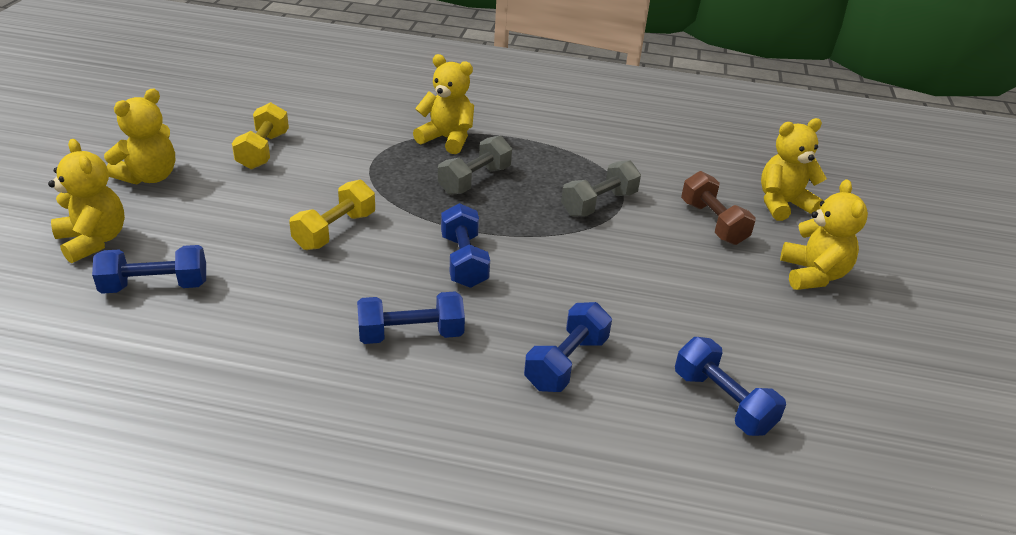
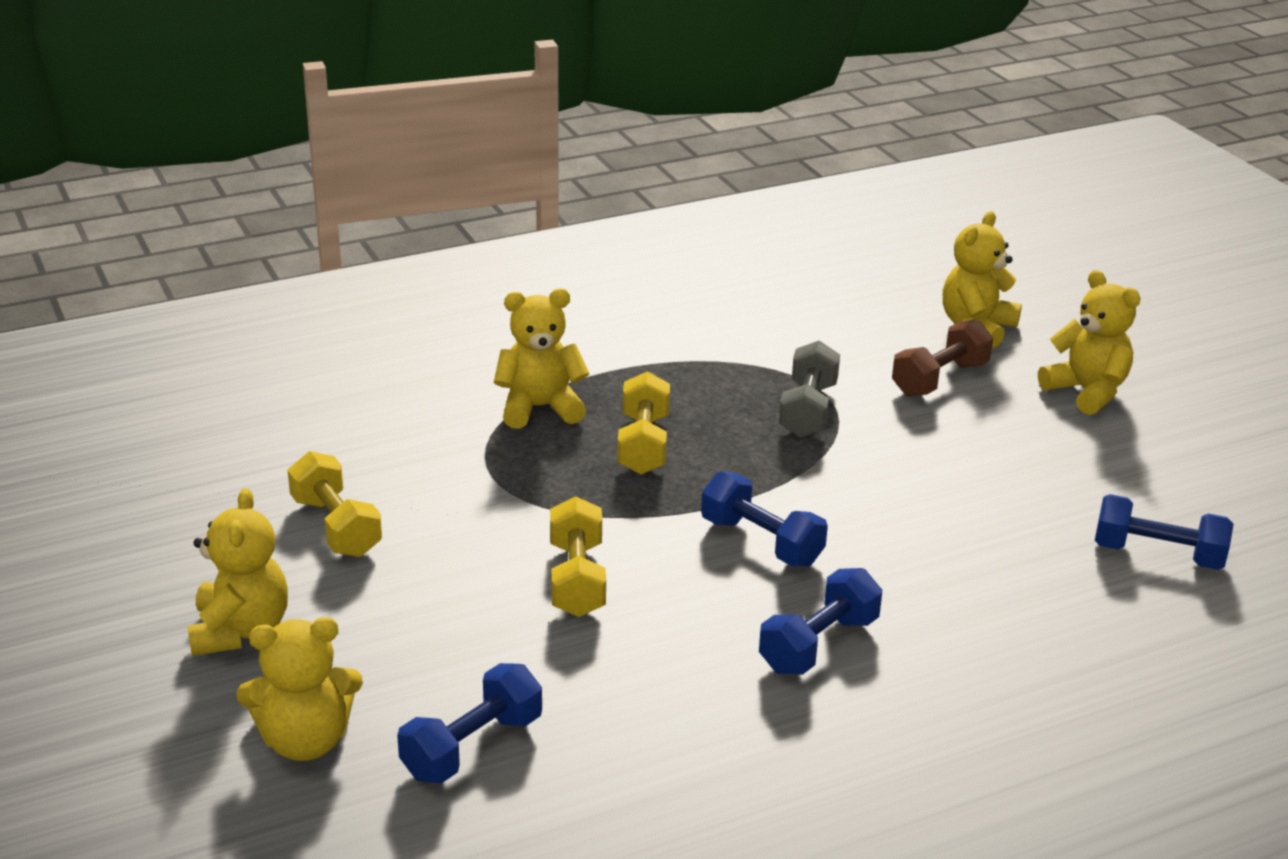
camera: 35 degrees left, 5 degrees down
yellow teddy bear [48,139,125,263] -> yellow teddy bear turned 150 degrees clockwise [237,617,363,761]
grey dumbbell [438,136,512,195] -> yellow dumbbell [617,371,670,475]
blue dumbbell [524,302,612,392] -> none
brown dumbbell [681,171,756,245] -> brown dumbbell turned 75 degrees counterclockwise [892,320,993,397]

